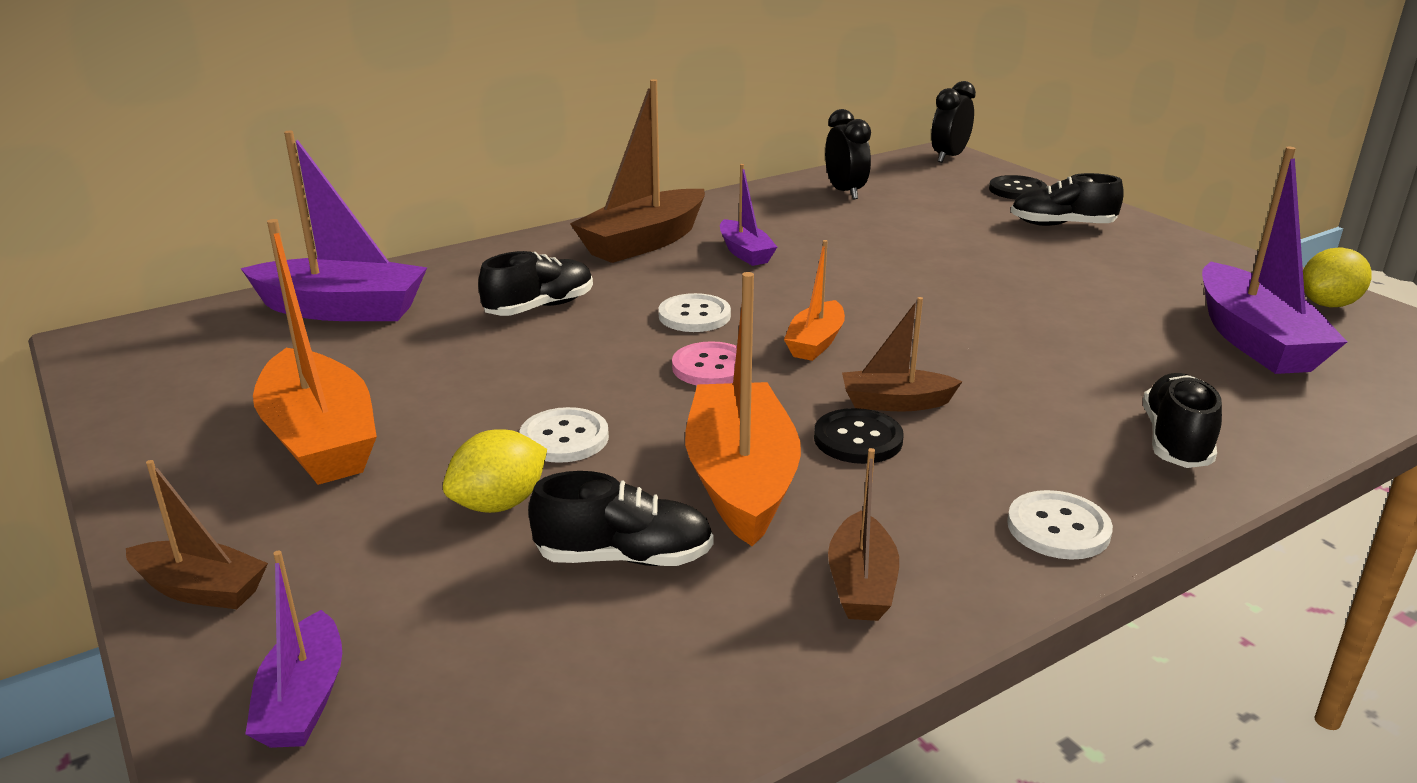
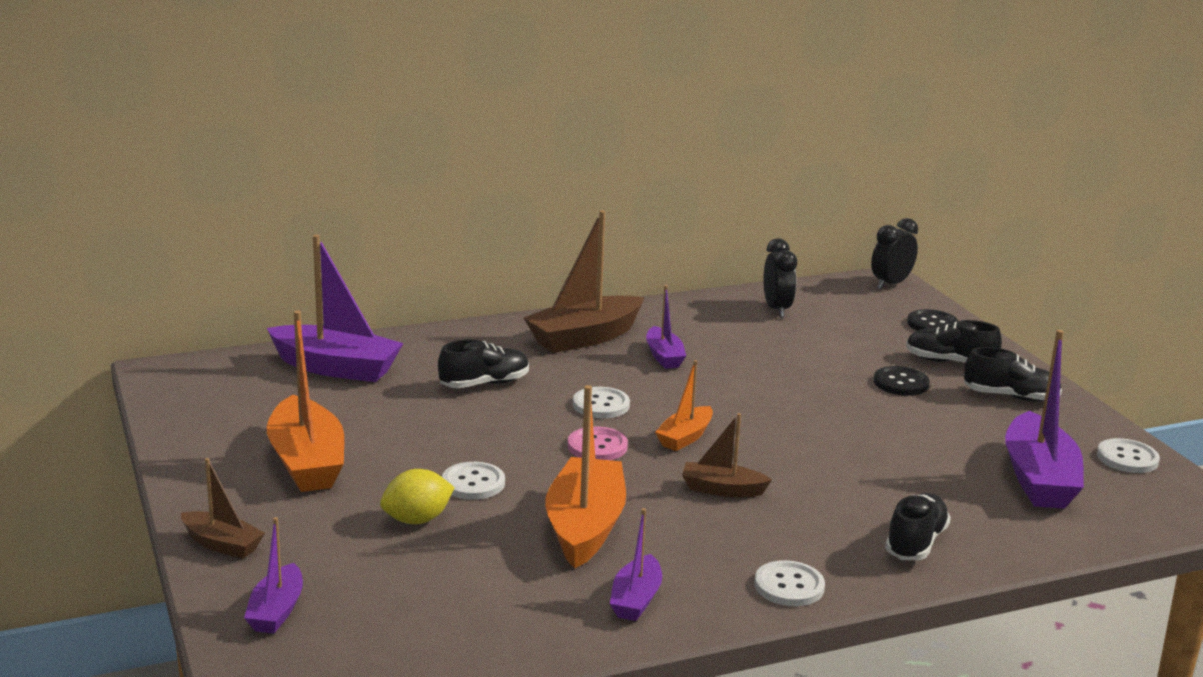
camera: 10 degrees right, 5 degrees down
black shoe [528,471,714,566] -> black shoe moved to [964,347,1062,402]
black button [814,408,903,464] -> black button moved to [874,366,930,396]
brown boat [828,448,899,621] -> purple boat [610,508,662,621]
yellow lemon [1303,248,1372,307] -> white button [1097,438,1160,473]

